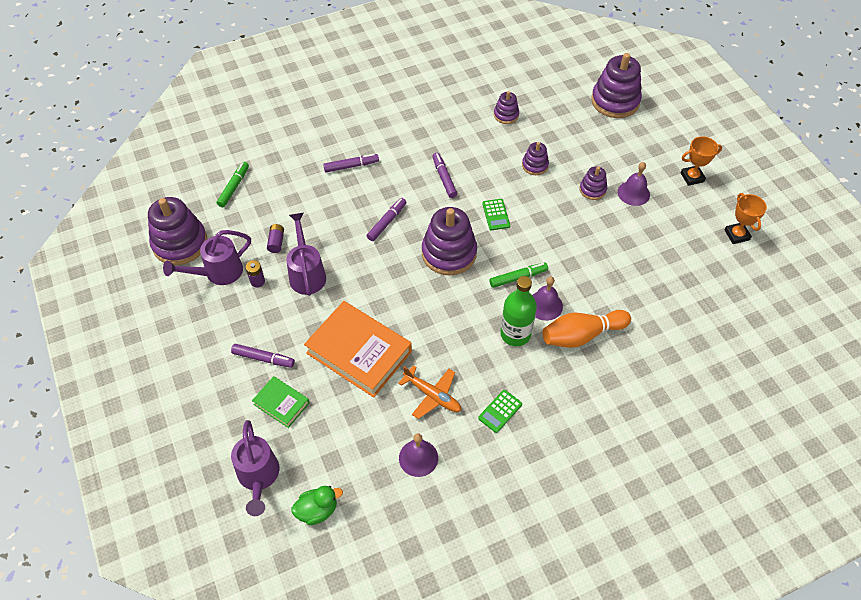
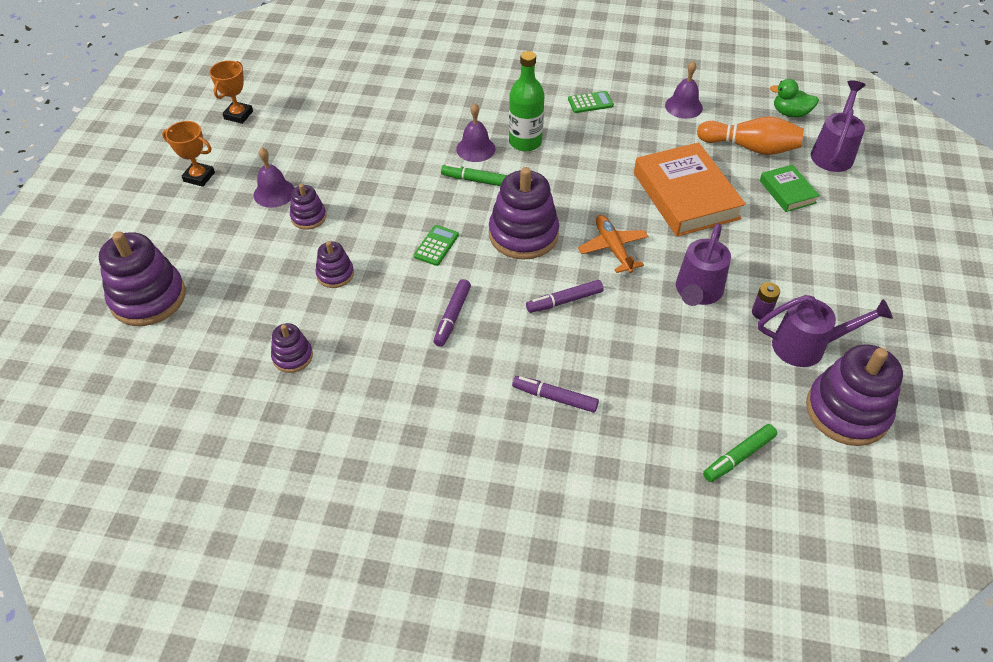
camera: 145 degrees left, 5 degrees down
purple marker [231,344,295,368] -> none
purple battery [267,224,284,253] -> none
orange plane [398,365,461,419] -> orange plane moved to [578,215,649,273]
orange bowling pin [543,310,631,348] -> orange bowling pin moved to [697,117,804,155]

